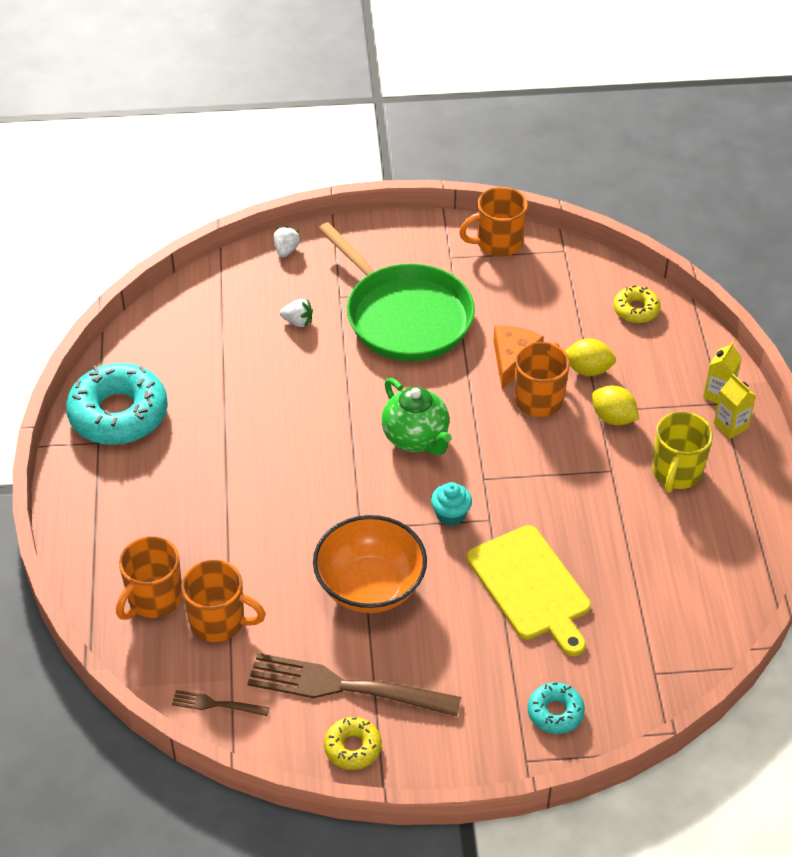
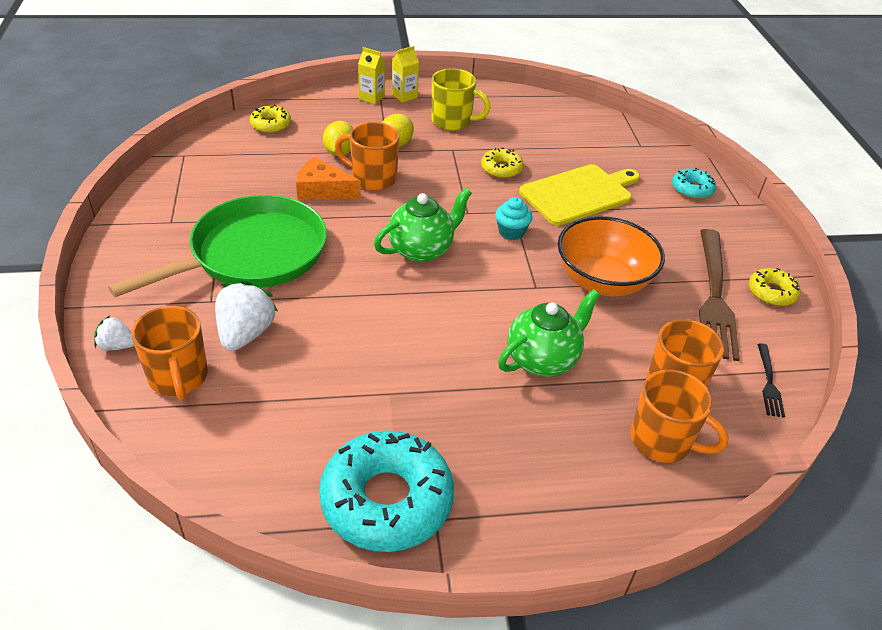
camera: 95 degrees left, 5 degrees down
brown fork [172,690,270,716] -> black fork [757,343,785,418]
white strawberry [280,299,313,327] -> white strawberry [215,280,278,351], size x1.80
orange mug [459,187,528,257] -> orange mug moved to [131,306,208,401]
none -> yellow donut [481,148,524,178]
none -> green teapot [498,289,600,377]

